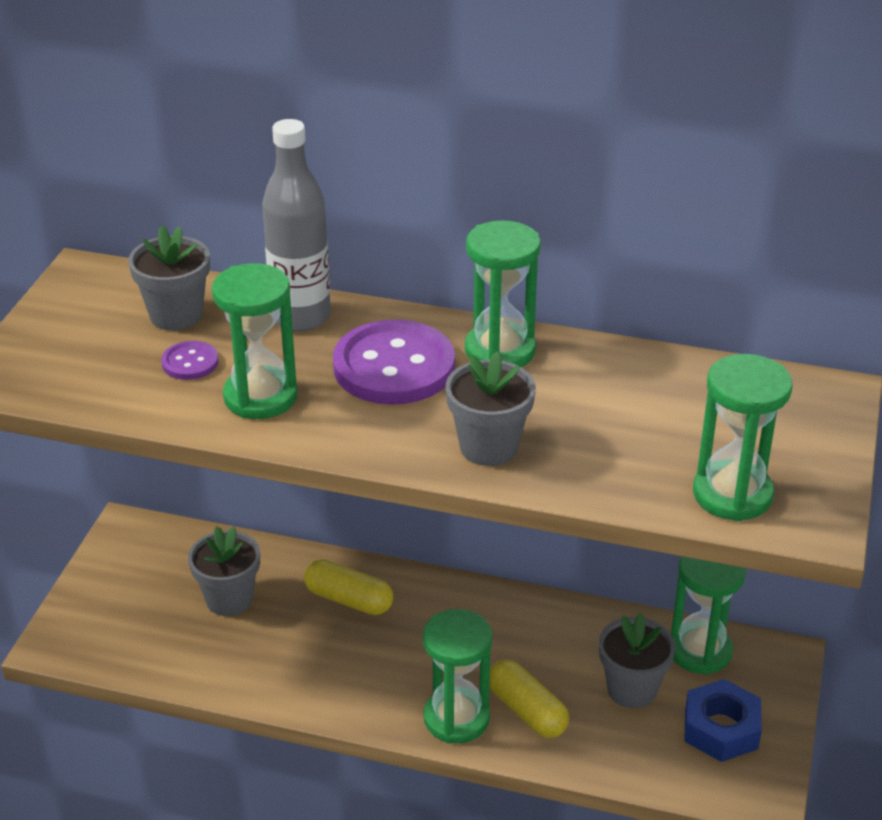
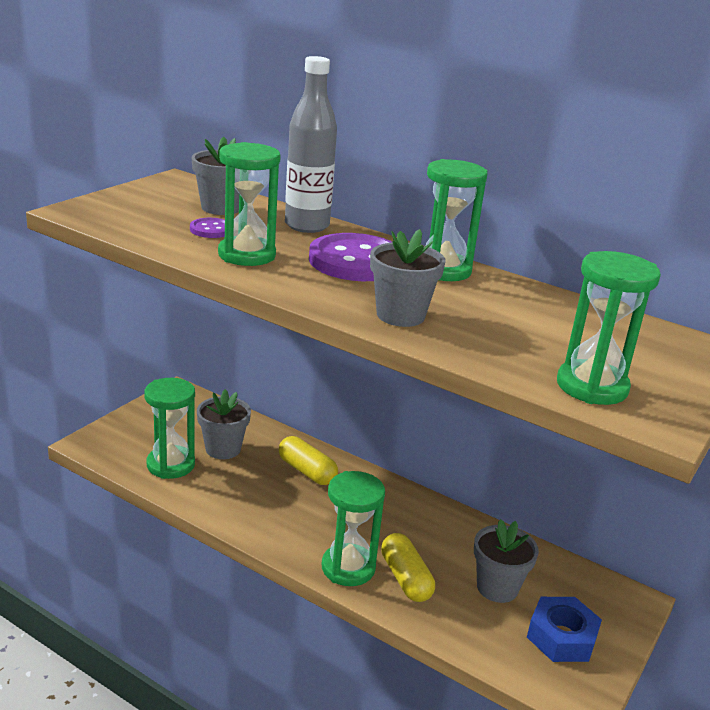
camera: 15 degrees right, 10 degrees down
green hourglass [671,556,746,675] -> green hourglass moved to [144,378,195,479]

